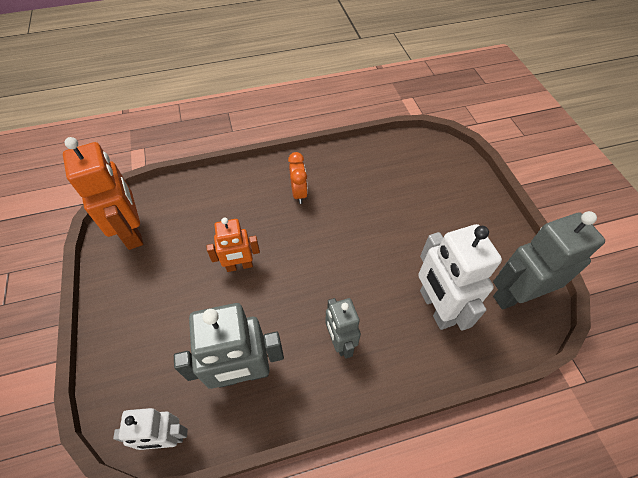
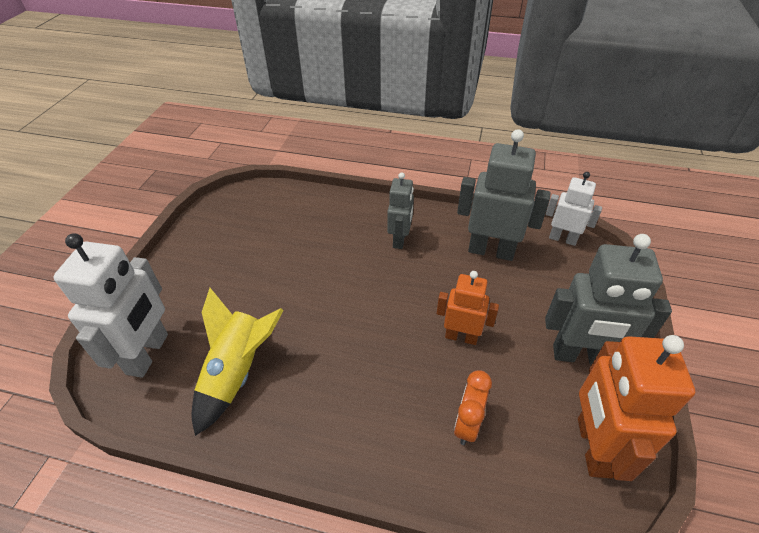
camera: 150 degrees left, 10 degrees down
orange clock [288,152,308,204] -> orange clock moved to [454,370,492,445]
white robot [418,224,502,331] -> white robot moved to [53,233,168,378]
grey robot [493,211,605,309] -> grey robot moved to [545,234,672,365]
none -> yellow rocket [191,288,284,436]

